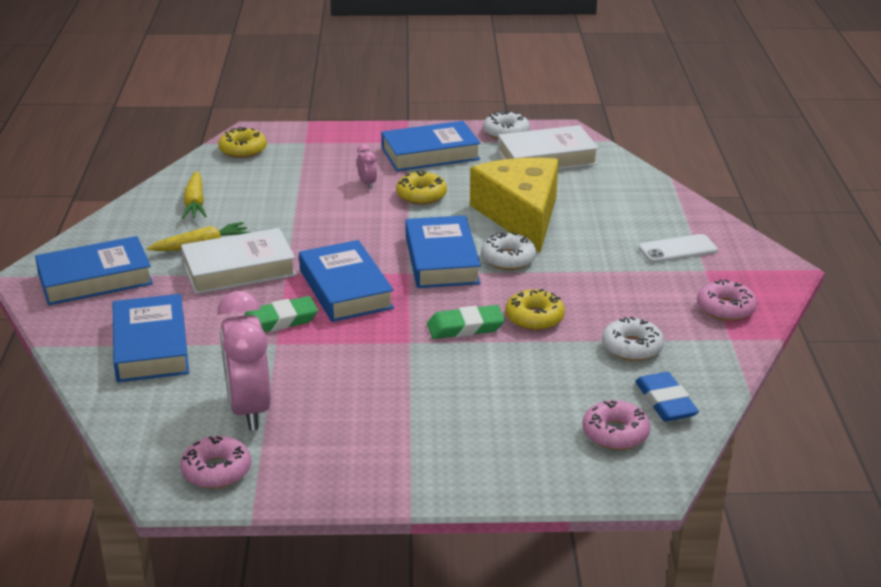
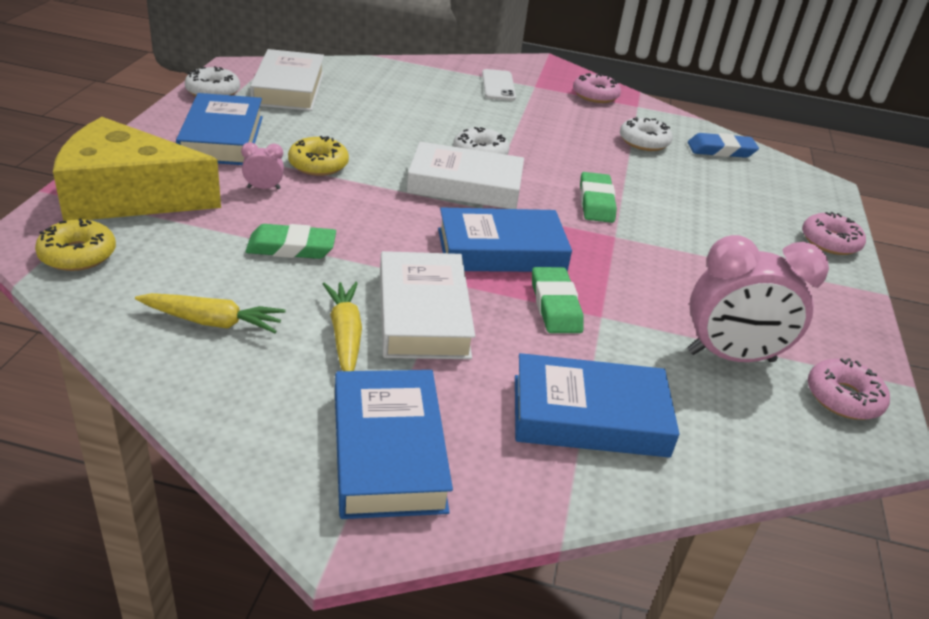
camera: 80 degrees left, 5 degrees up
blue book [405,215,481,288] -> white book [407,142,524,209]
yellow cheese [470,158,559,253] -> yellow cheese moved to [53,117,221,221]
yellow donut [505,289,565,331] -> none
pink donut [583,400,650,450] -> pink donut moved to [802,212,866,255]
none -> green eraser [246,224,336,259]

